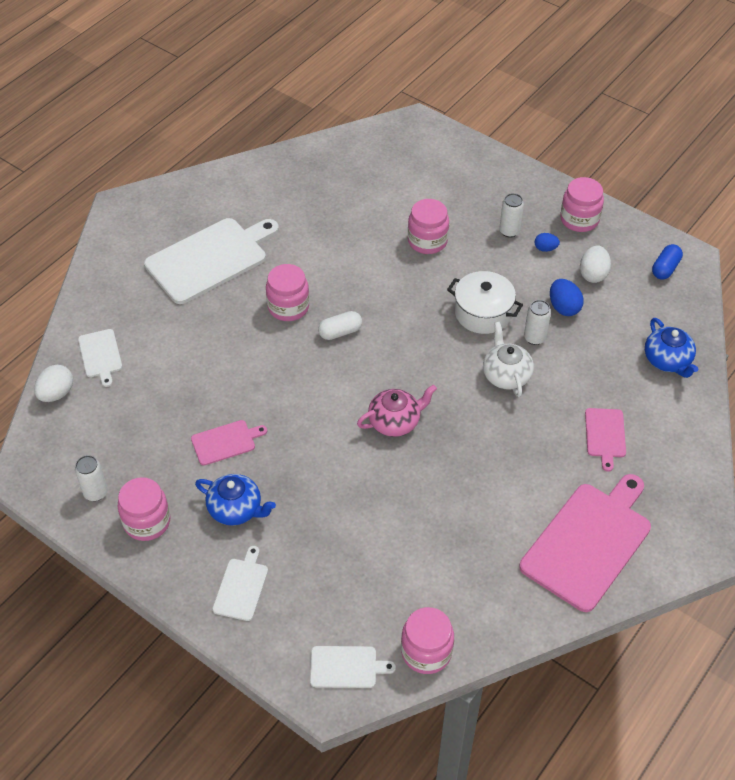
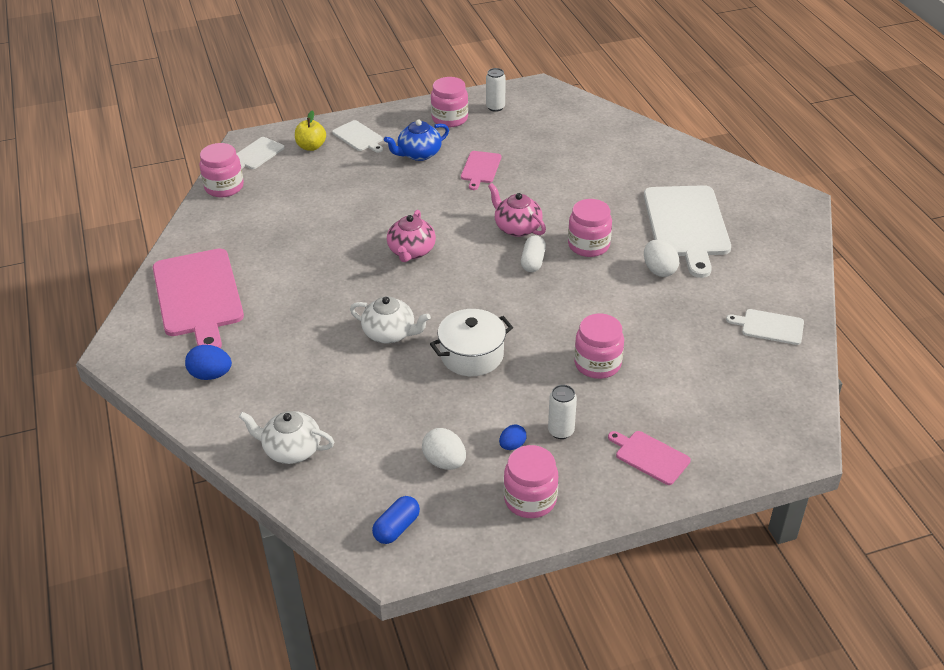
camera: 125 degrees right, 10 degrees down
white egg [34,365,73,402] -> white egg moved to [644,240,679,277]
white cutting board [78,329,122,387] -> white cutting board moved to [726,309,804,345]
white can [524,300,551,345] -> none
blue egg [550,279,584,316] -> blue egg moved to [185,345,232,380]
pink cutting board [585,408,626,472] -> pink cutting board moved to [608,431,691,485]
blue teapot [645,318,698,378] -> white teapot [239,411,334,464]
blue capsule [652,244,683,280] -> blue capsule turned 60 degrees clockwise [372,496,420,544]
none -> yellow apple [295,111,326,151]
none -> pink teapot [488,183,546,237]

